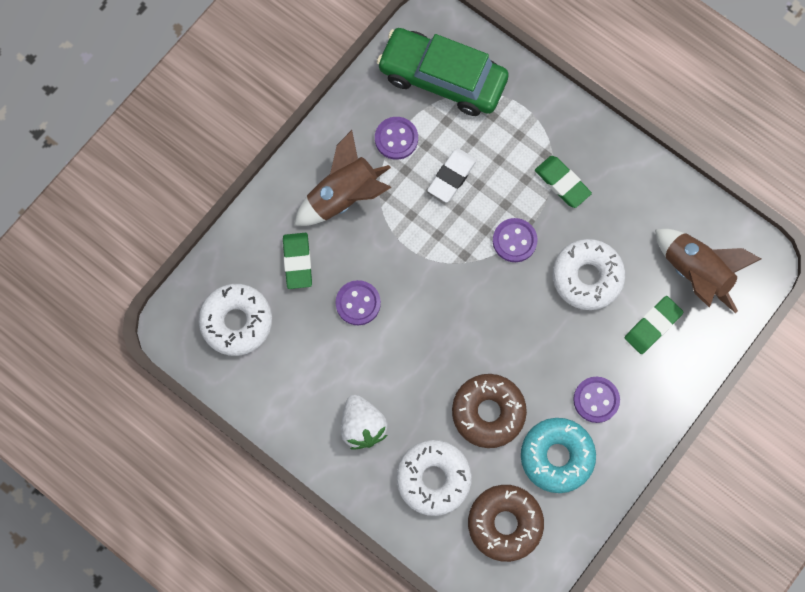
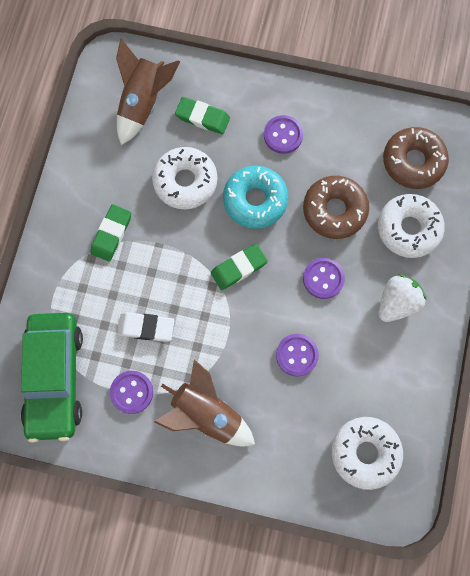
camera: 115 degrees left, 0 degrees up
green eraser [283,233,312,289] -> green eraser moved to [211,244,268,290]
purple button [493,218,537,262] -> purple button moved to [303,258,345,299]
turquoise donut [521,418,596,493] -> turquoise donut moved to [223,166,288,229]

